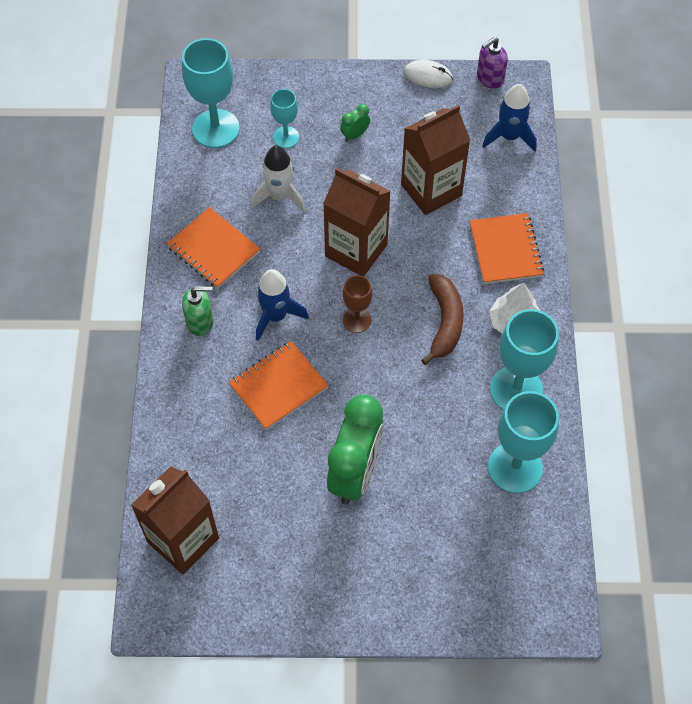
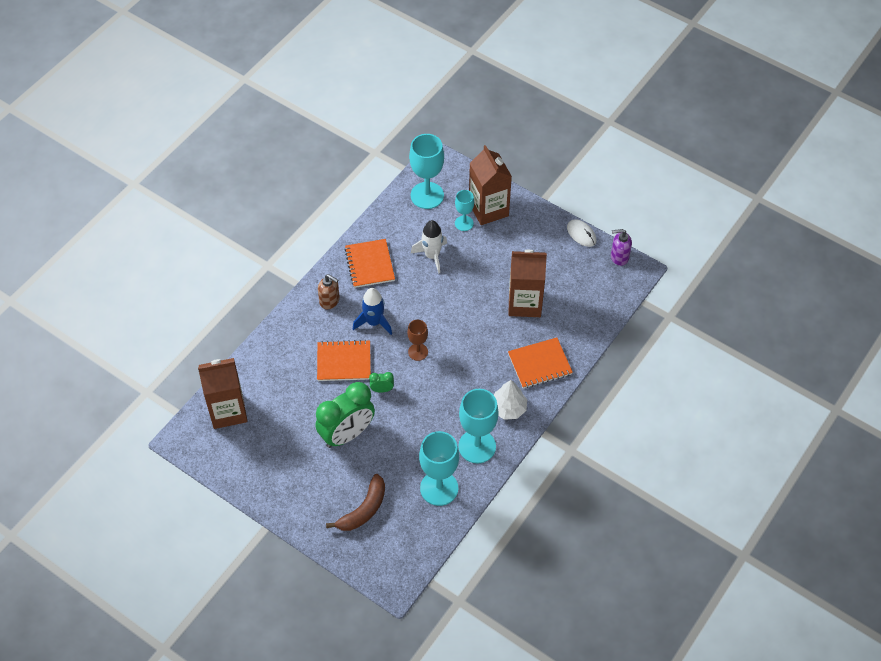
camera: 35 degrees right, 5 degrees down
green soap dispenser [182,286,213,336] -> brown soap dispenser [318,274,340,309]
brown carton [323,168,391,276] -> brown carton moved to [469,145,512,225]
green clock [340,104,370,142] -> green clock moved to [369,372,394,393]
brown banana [421,274,464,365] -> brown banana moved to [326,474,385,531]
orange notebook [470,213,544,284] -> orange notebook turned 45 degrees clockwise [508,338,573,388]
blue rocket [482,84,537,152] -> none

